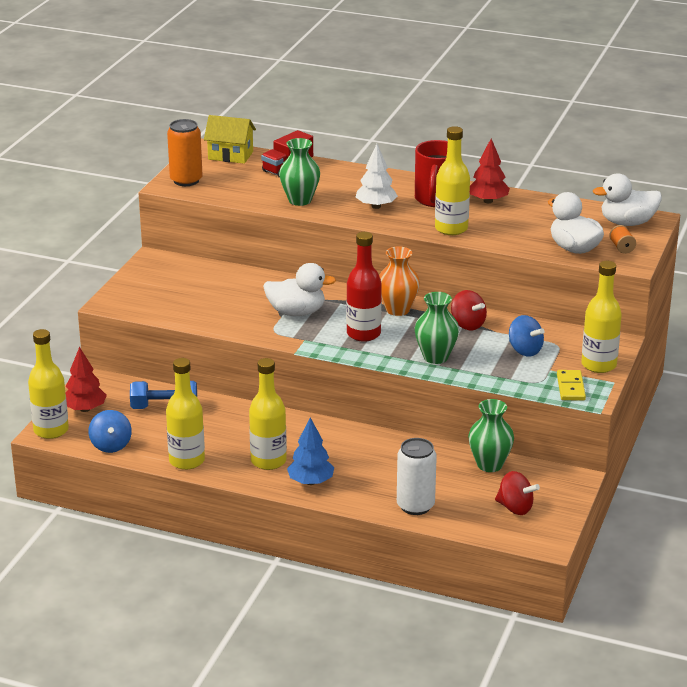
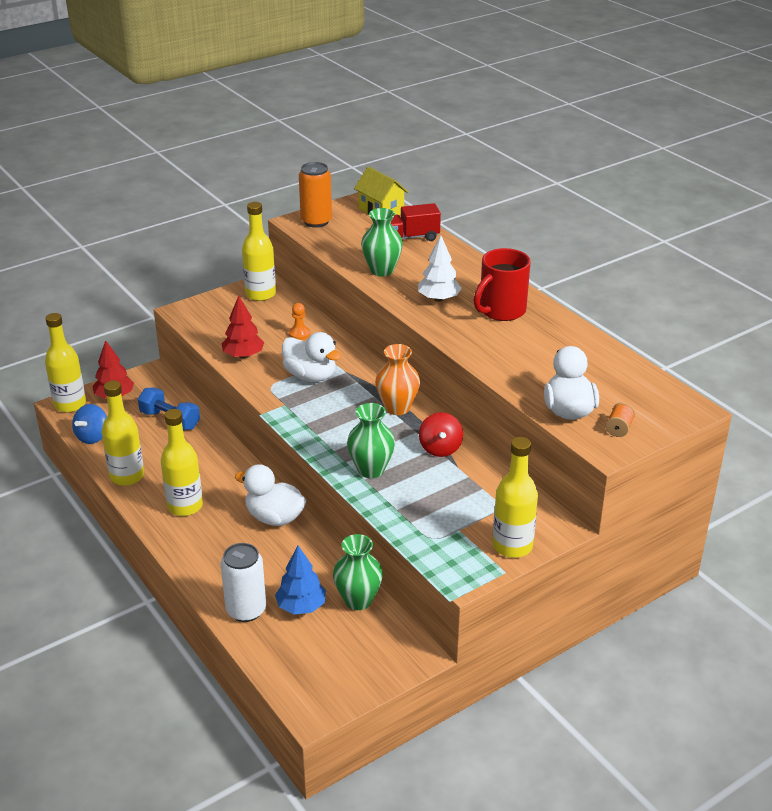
camera: 35 degrees right, 5 degrees up
blue tree [287,417,335,485] -> blue tree moved to [275,546,326,614]
red bottle [346,232,382,342] -> none
yellow bottle [435,126,470,235] -> yellow bottle moved to [242,202,276,301]
red tree [470,139,510,203] -> red tree moved to [221,295,264,358]
red spinning top [495,471,540,515] -> none
blue spinning top [509,315,544,357] -> none
yellow domino [557,370,586,400] -> none
white duck [593,173,662,226] -> white duck moved to [235,464,306,526]
none -> orange pawn [289,303,310,340]

